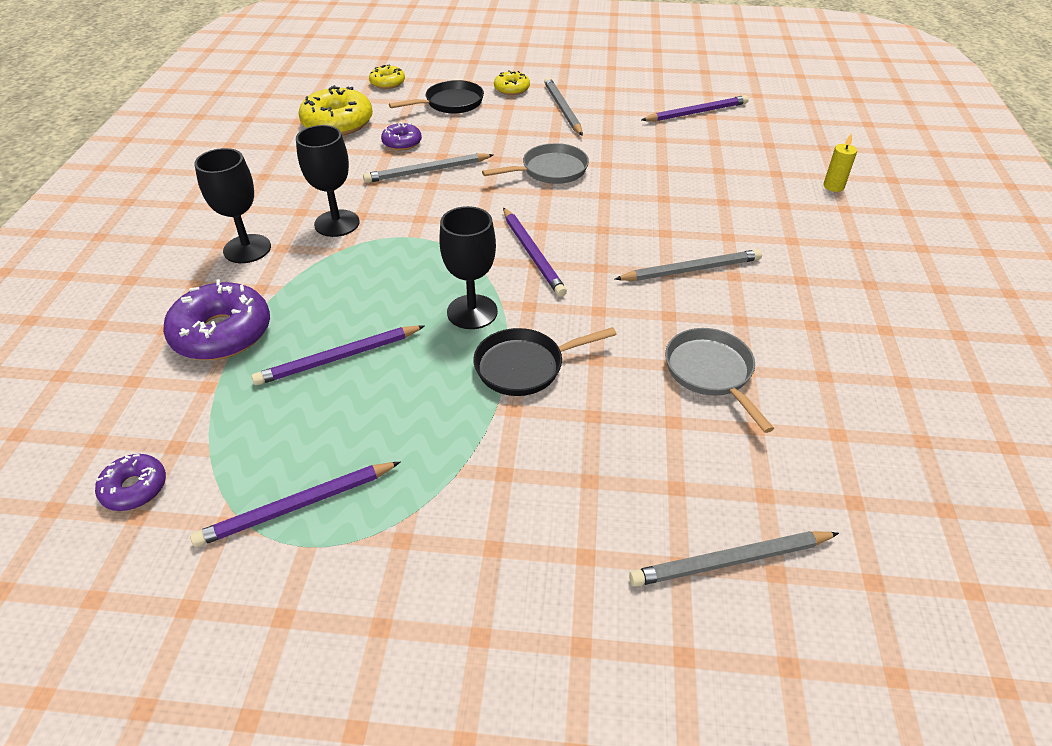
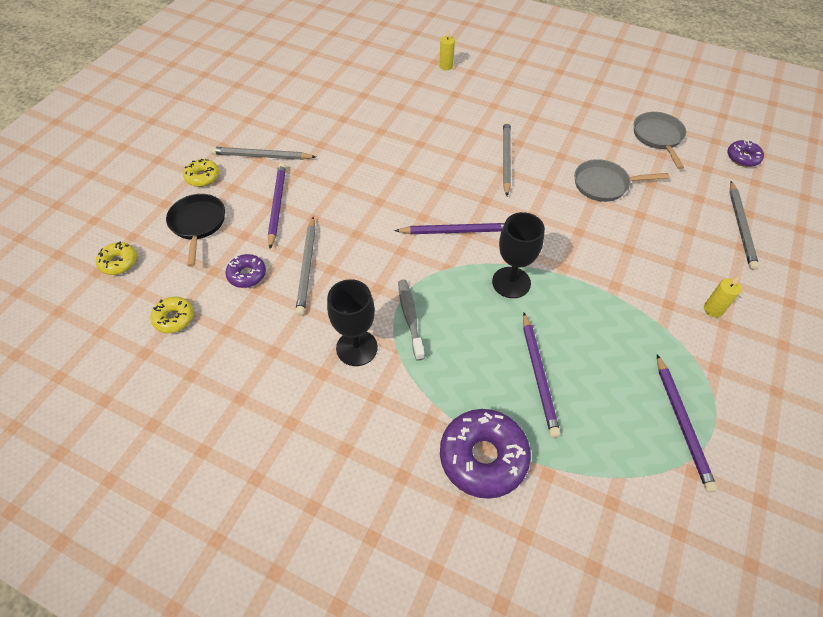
camera: 70 degrees left, 10 degrees up
purple donut [95,454,166,511] -> purple donut moved to [727,139,764,167]
black goblet [194,148,271,263] -> none
yellow donut [299,85,373,136] -> yellow donut [150,296,194,333], size x0.54
black pan [473,327,617,396] -> none
grey pan [482,143,589,184] -> grey pan moved to [634,112,686,169]
purple pencil [642,95,749,122] -> purple pencil moved to [268,163,286,249]
none -> grey toothbrush [398,280,425,361]
none -> yellow candle [704,276,741,317]

